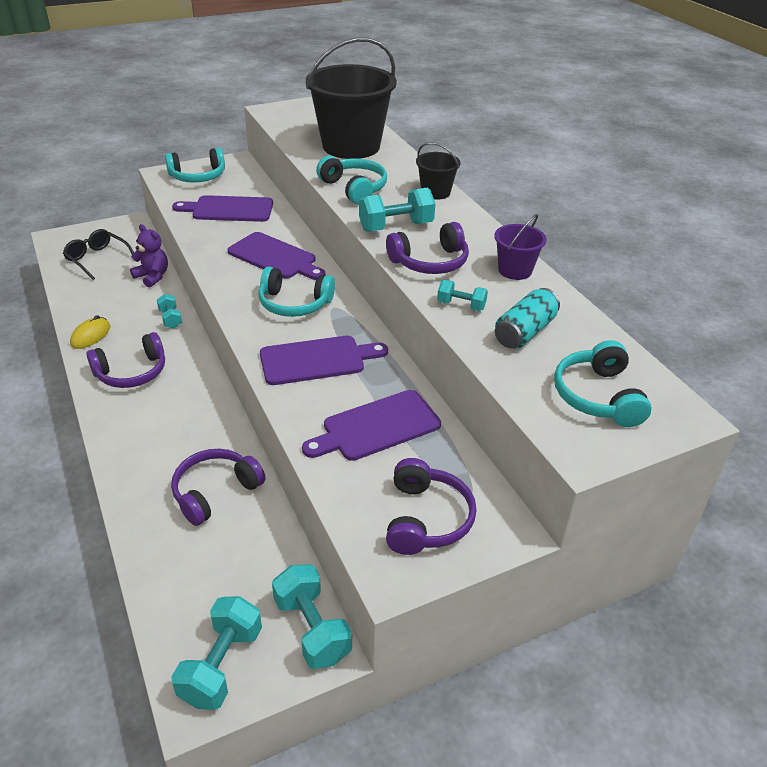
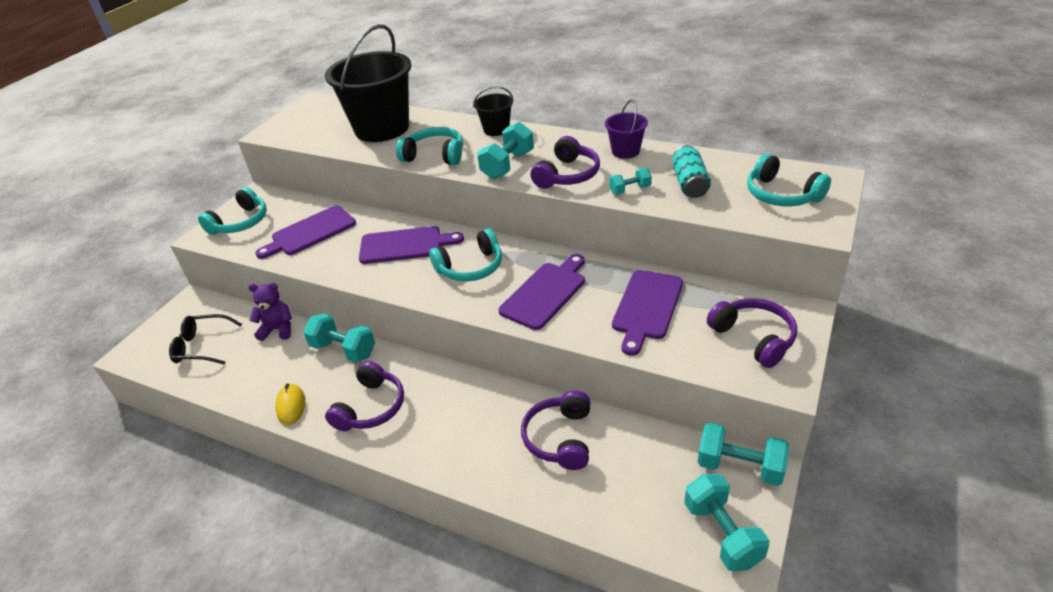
camera: 35 degrees left, 0 degrees up
turquoise dumbbell [157,294,182,328] -> turquoise dumbbell [303,313,375,363], size x1.74

